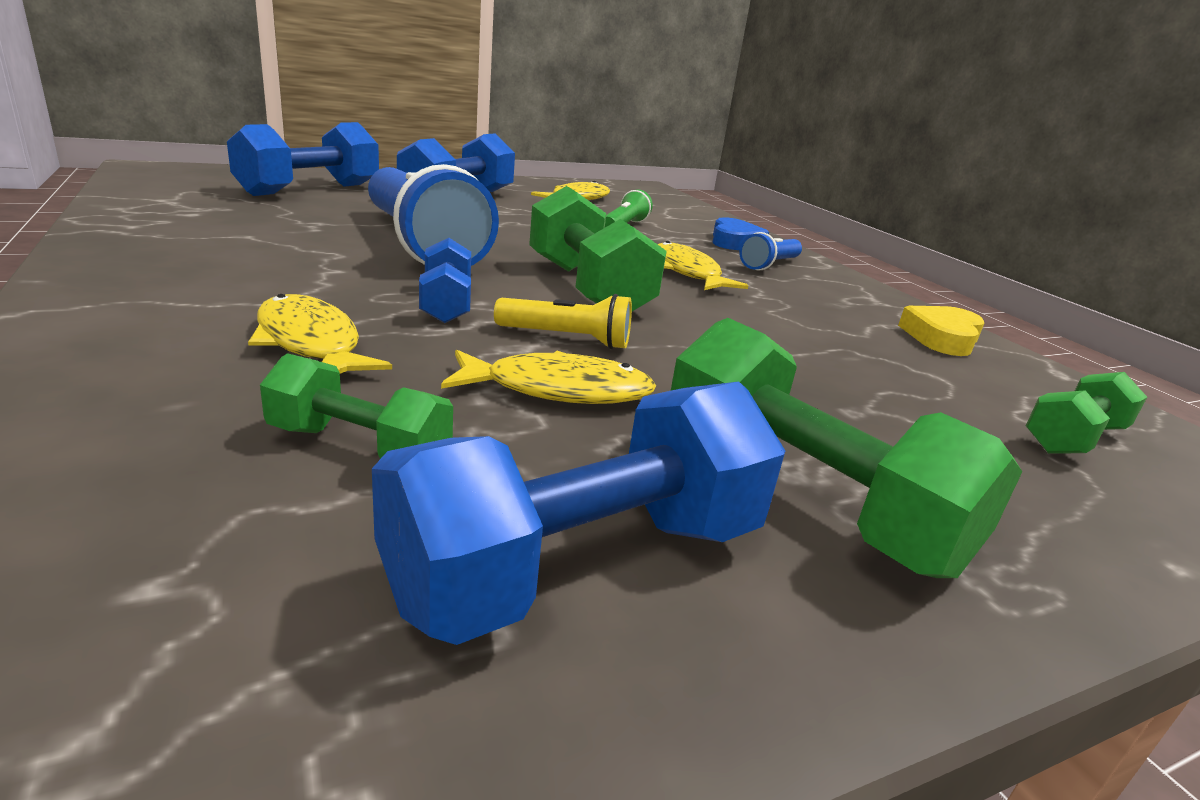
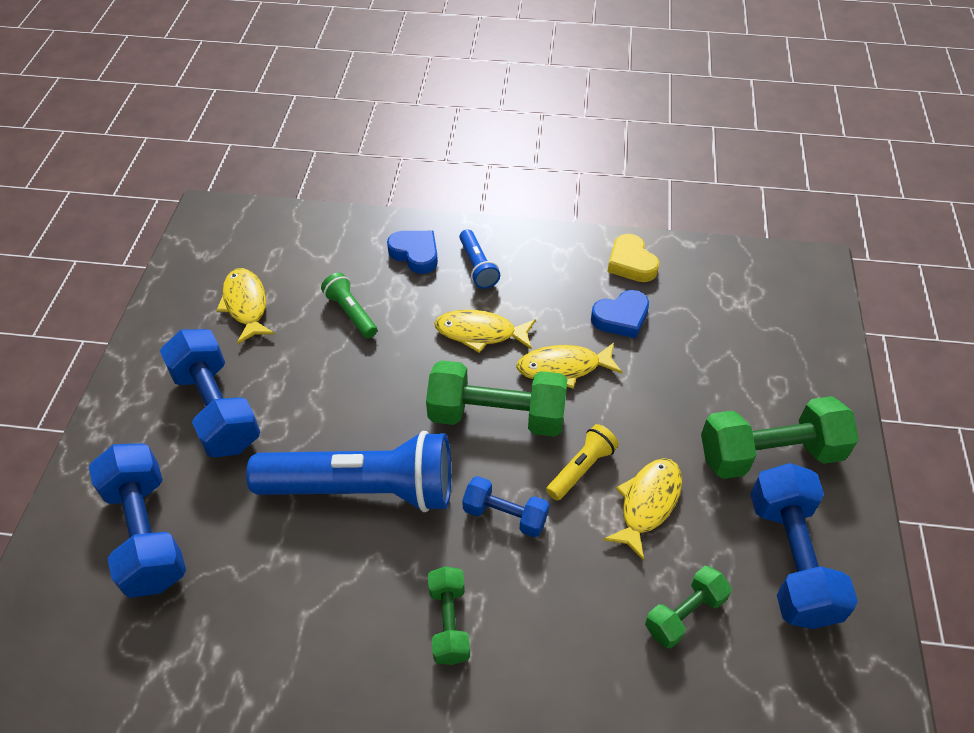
camera: 55 degrees left, 25 degrees up
yellow fish [248,294,392,373] -> yellow fish moved to [516,343,623,389]
green dumbbell [1026,372,1147,453] -> green dumbbell moved to [428,566,470,665]
none -> blue heart [591,290,649,338]

